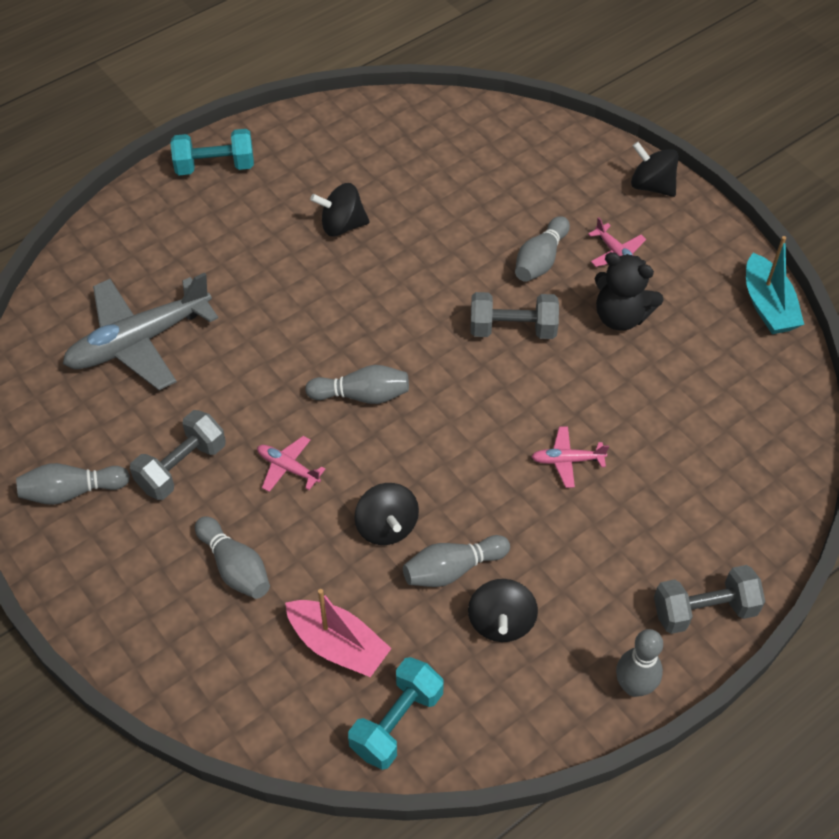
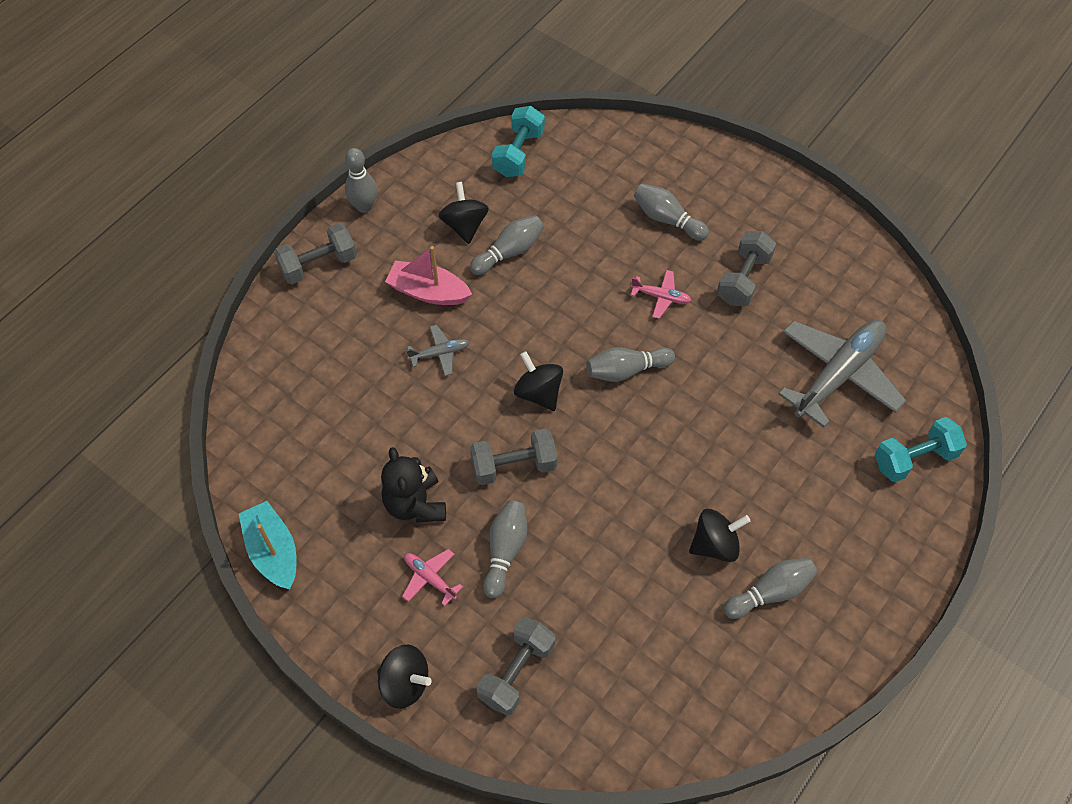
camera: 165 degrees right, 5 degrees up
grey bowling pin [16,463,130,505] -> grey bowling pin moved to [724,557,817,619]
turquoise dumbbell [171,129,254,175] -> turquoise dumbbell moved to [875,417,967,482]
pink boat [285,589,392,677] -> pink boat moved to [385,246,472,305]
black spinning top [354,483,419,545] -> black spinning top moved to [514,351,563,411]
pink plane [531,426,609,488] -> grey plane [406,325,470,376]
black teddy bear [595,252,664,331] -> black teddy bear turned 120 degrees counterclockwise [381,447,446,523]
none -> grey dumbbell [477,617,555,716]

